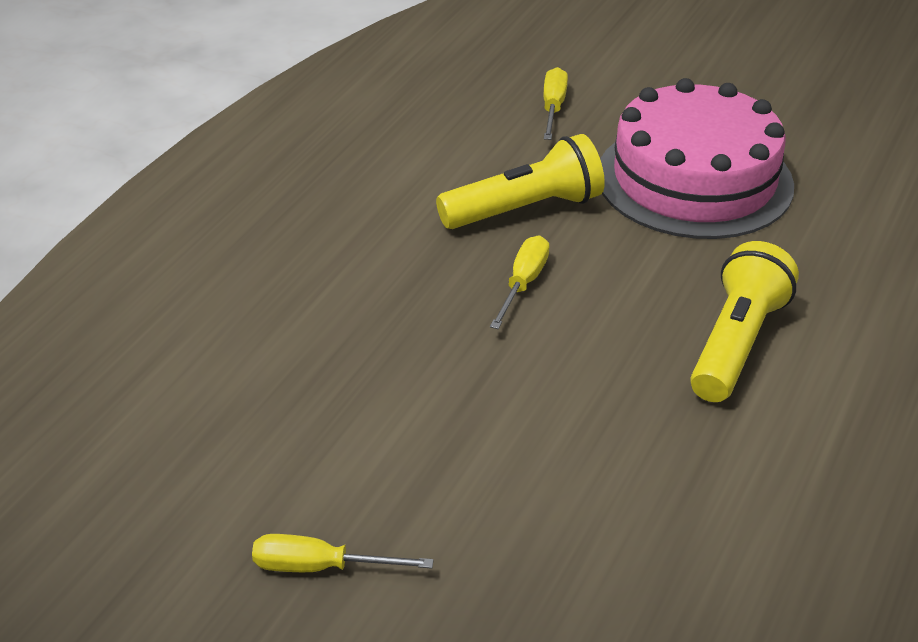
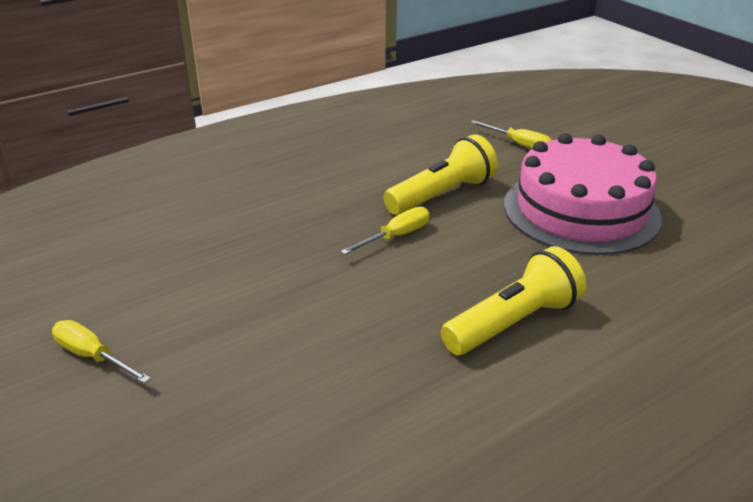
camera: 30 degrees right, 5 degrees down
yellow flashlight [436,134,605,229] -> yellow flashlight turned 45 degrees counterclockwise [383,134,498,215]
yellow screwdriver [544,67,568,140] -> yellow screwdriver turned 90 degrees clockwise [470,120,552,149]

